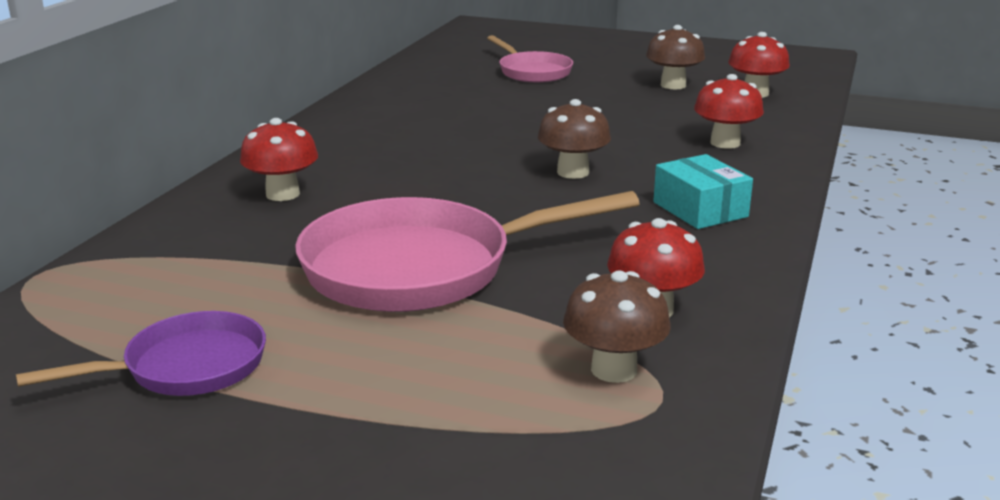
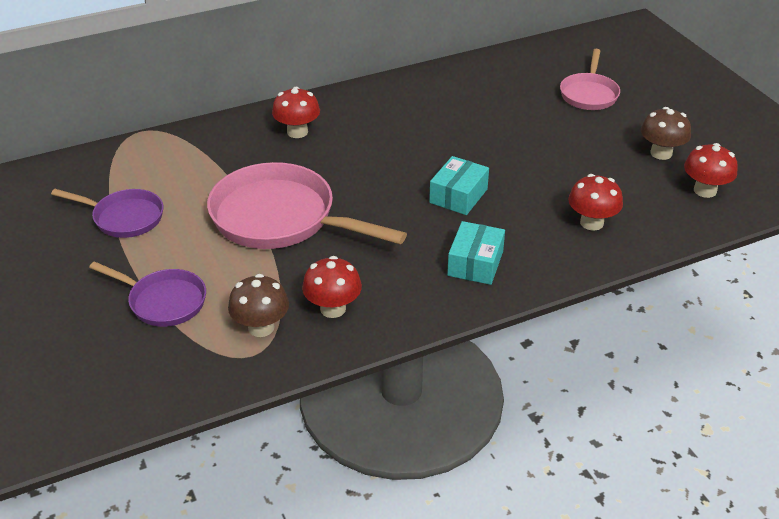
camera: 45 degrees right, 15 degrees up
brown mushroom [538,99,611,179] -> turquoise box [429,156,489,215]
none -> purple pan [89,261,206,327]

